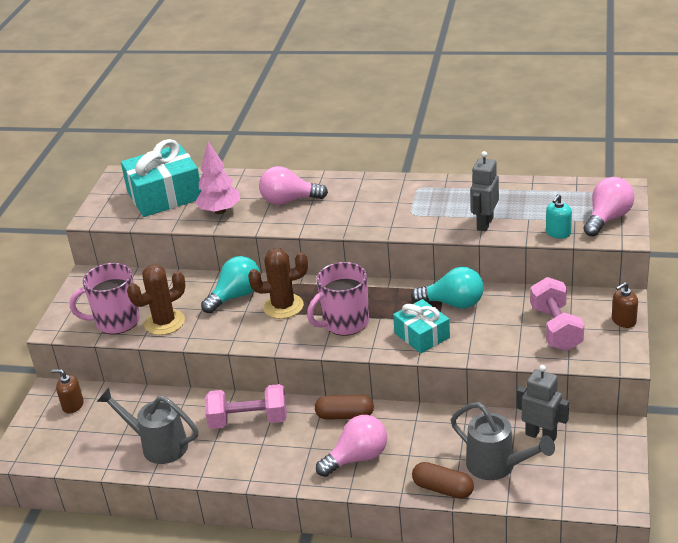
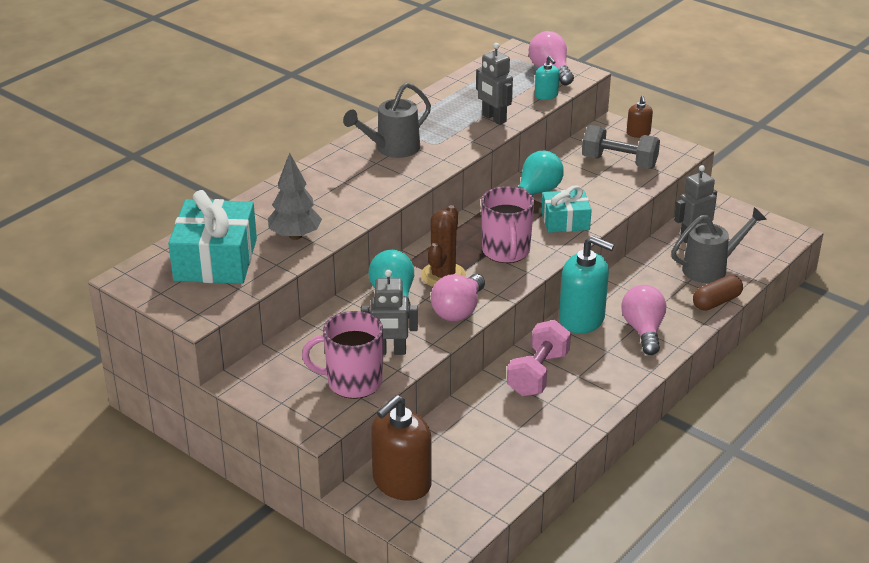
camera: 65 degrees left, 0 degrees up
brown soap dispenser [51,369,84,414] -> brown soap dispenser [371,395,432,501], size x2.01
pink mug [70,263,140,334] -> pink mug turned 75 degrees clockwise [302,311,383,399]
grey watering can [97,387,198,464] -> grey watering can moved to [343,82,431,158]
brown cactus [127,264,186,335] -> grey robot [361,270,418,355]
pink tree [195,141,240,214] -> grey tree [268,153,322,240]
pink light bulb [259,166,328,205] -> pink light bulb moved to [431,274,485,321]
brown capsule [315,395,374,420] -> turquoise soap dispenser [559,236,614,334]
pink dumbbell [530,277,584,351] -> grey dumbbell [582,125,660,169]

